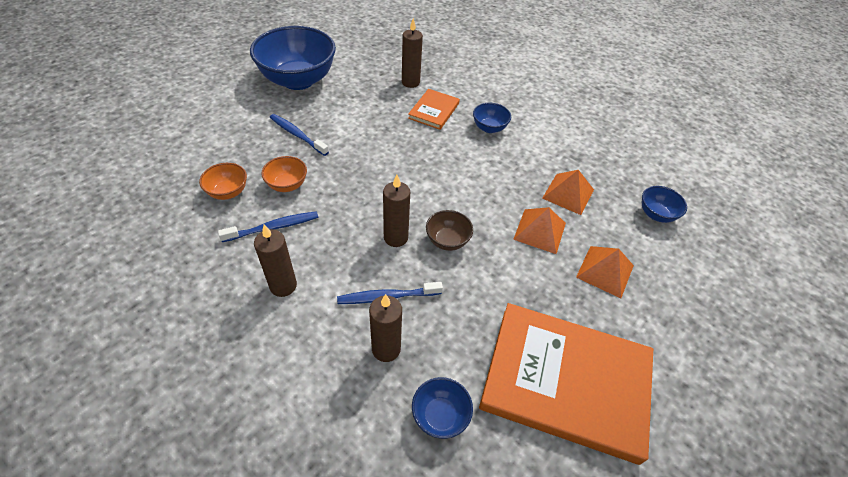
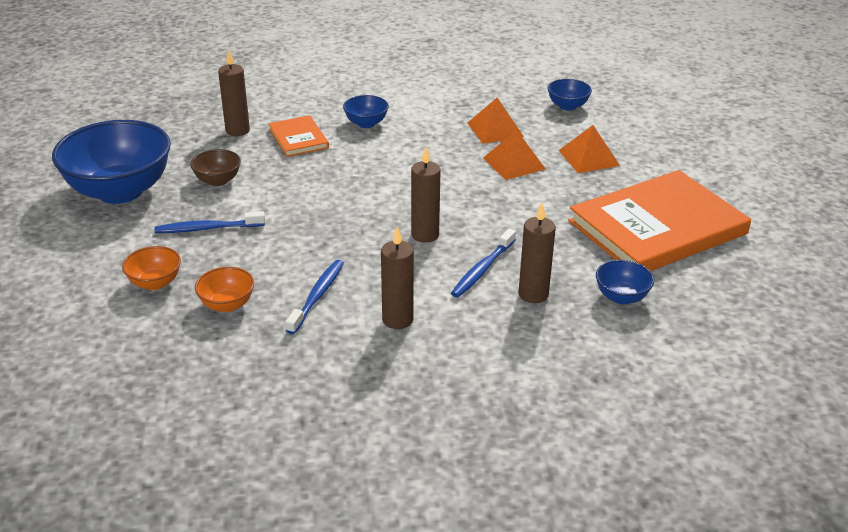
camera: 45 degrees left, 15 degrees down
orange bowl [261,156,307,192] -> orange bowl moved to [122,246,181,290]
brown bowl [426,210,473,251] -> brown bowl moved to [190,149,241,186]

